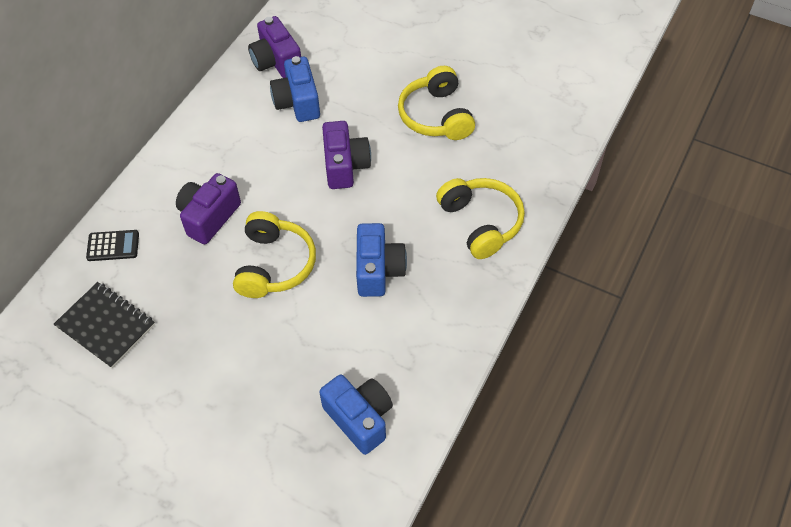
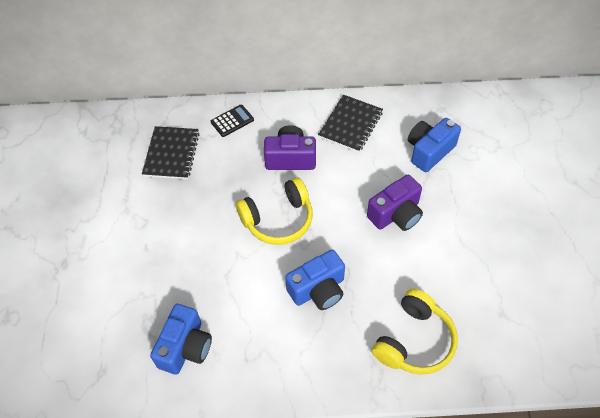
camera: 60 degrees right, 0 degrees up
black calculator [86,230,139,261] -> black calculator turned 90 degrees counterclockwise [211,105,254,137]
purple camera [248,16,301,78] -> none
yellow headphones [398,66,475,140] -> none
none -> black notebook [318,95,383,153]

